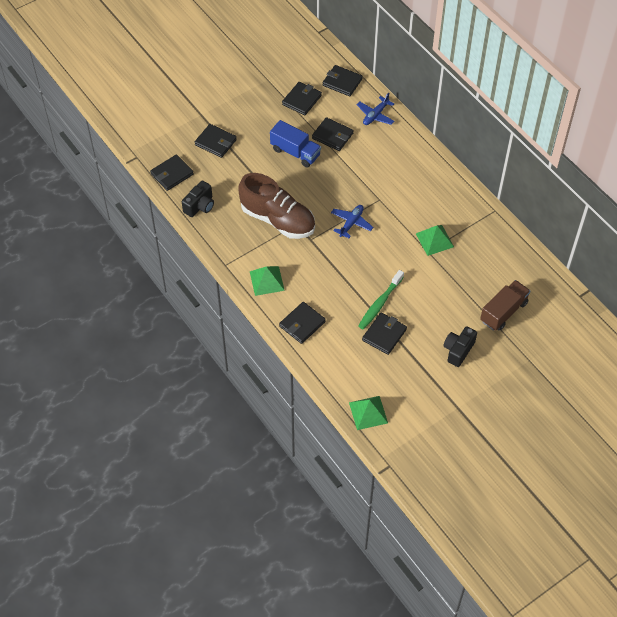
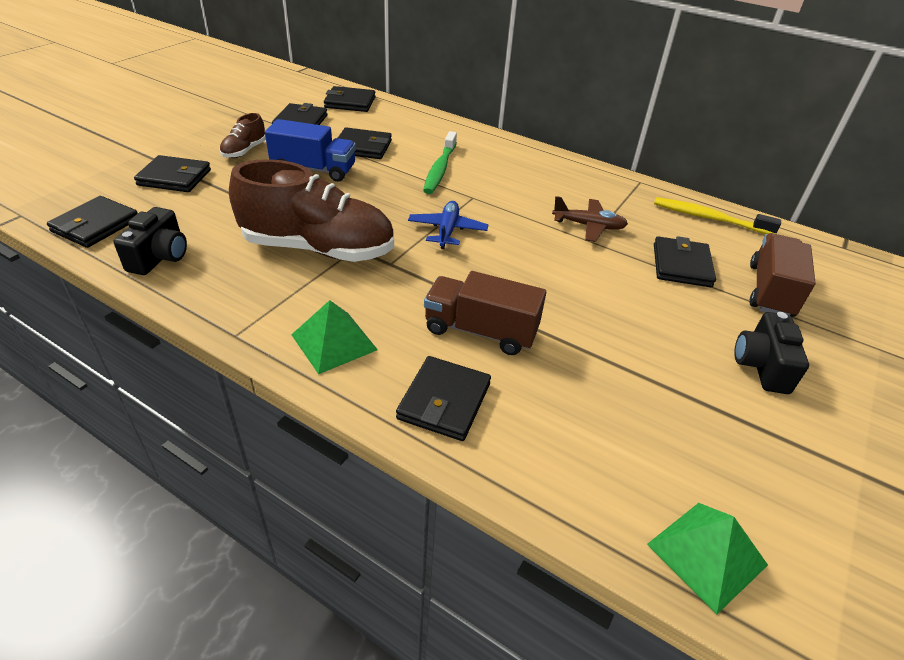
camera: 25 degrees left, 15 degrees down
blue plane [357,92,395,125] -> none
green toothbrush [358,270,404,329] -> green toothbrush moved to [423,131,457,194]
black wallet [362,313,407,355] -> black wallet moved to [654,236,716,287]
green pyramid [416,225,454,256] -> brown plane [552,196,628,242]
none -> brown shoe [219,113,266,158]
none -> brown truck [424,271,546,355]
none -> yellow toothbrush [654,197,781,234]

